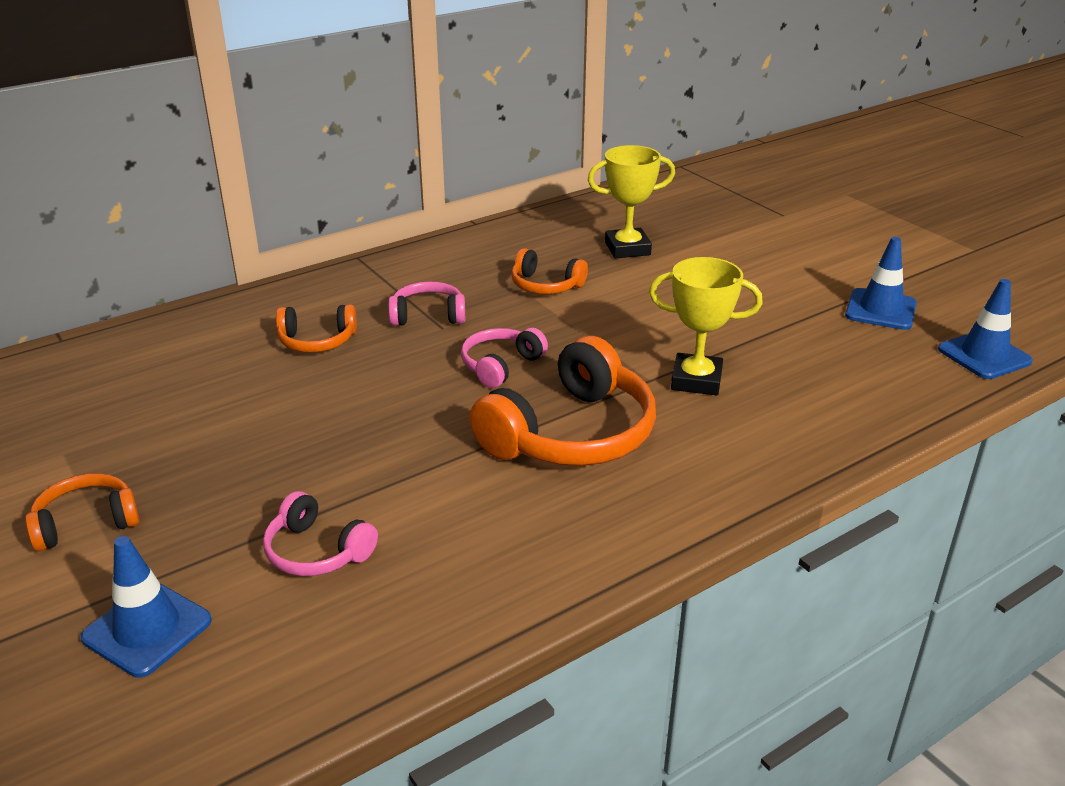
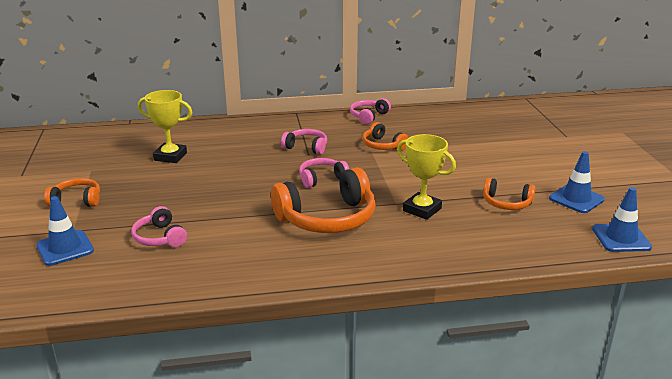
camera: 25 degrees right, 5 degrees down
orange headphones [276,304,357,352] -> orange headphones moved to [483,178,535,210]
yellow trophy [588,145,675,258] -> yellow trophy moved to [138,90,193,163]
none -> pink headphones [350,98,391,124]

